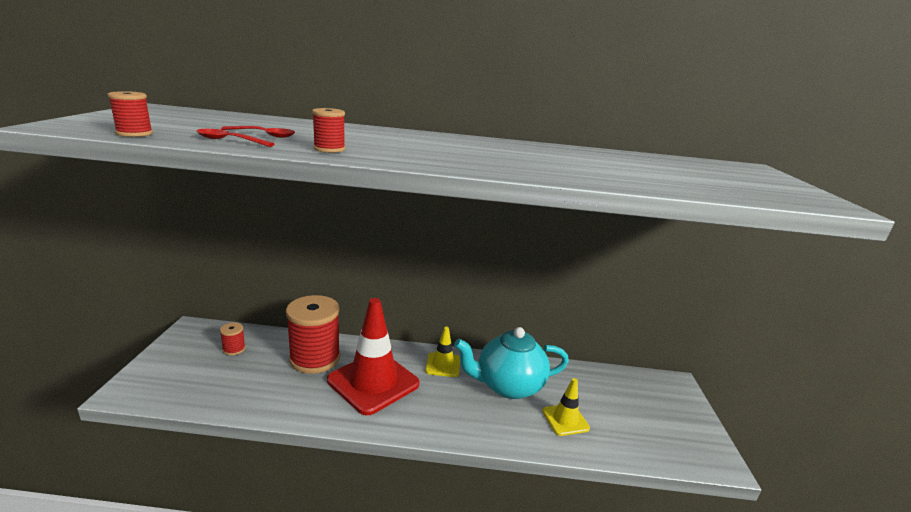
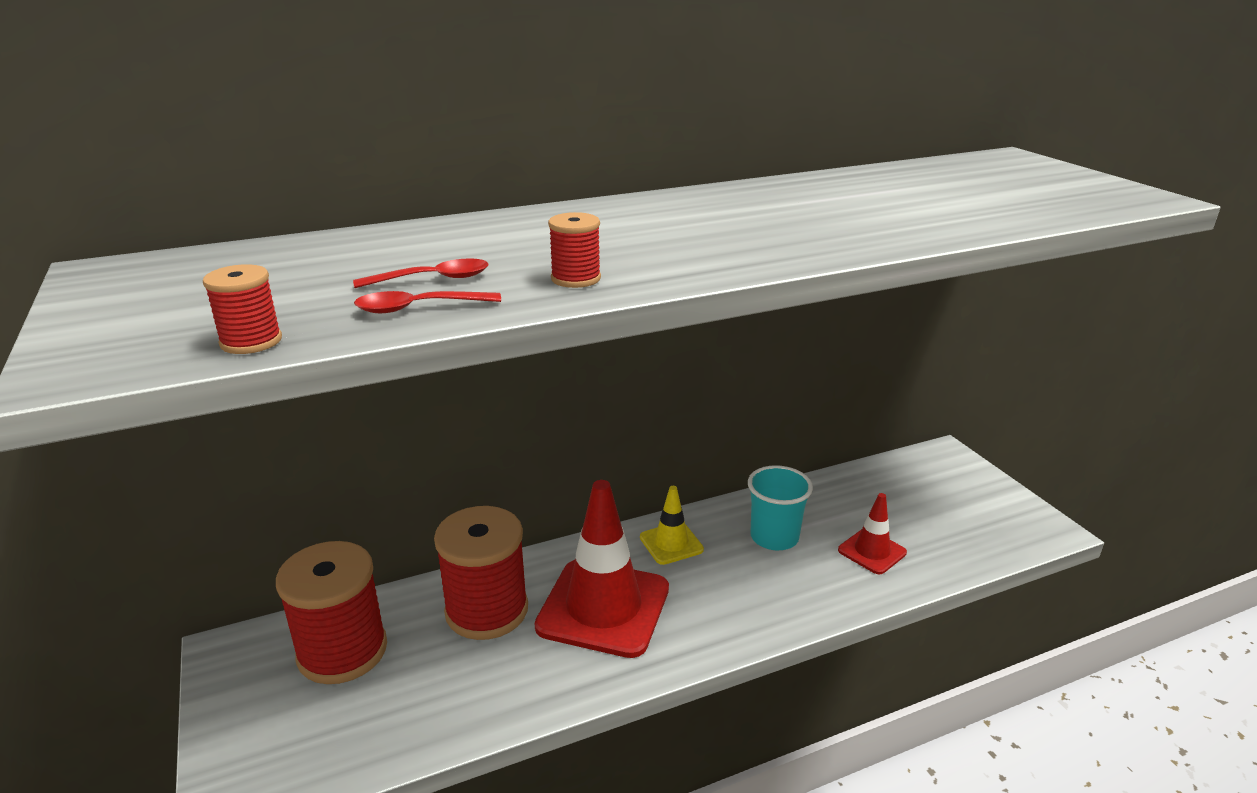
camera: 25 degrees left, 5 degrees up
red spool [220,322,246,355] -> red spool [276,541,387,684], size x2.33
turquoise teapot [454,327,569,399] -> turquoise cup [748,465,813,550]
yellow traffic cone [542,378,590,436] -> red traffic cone [838,493,907,574]

